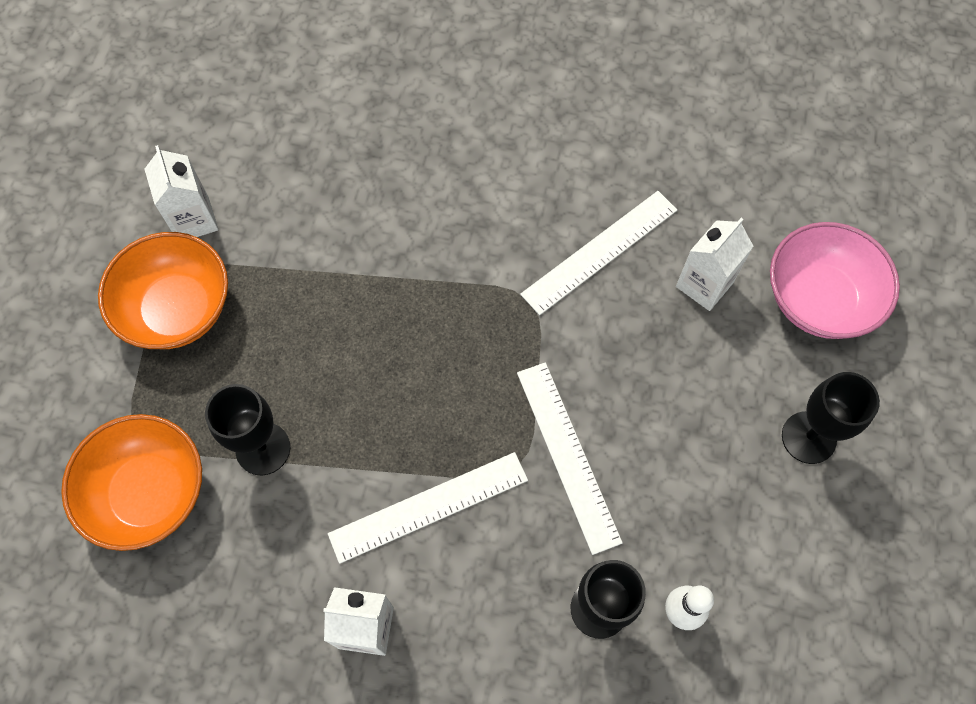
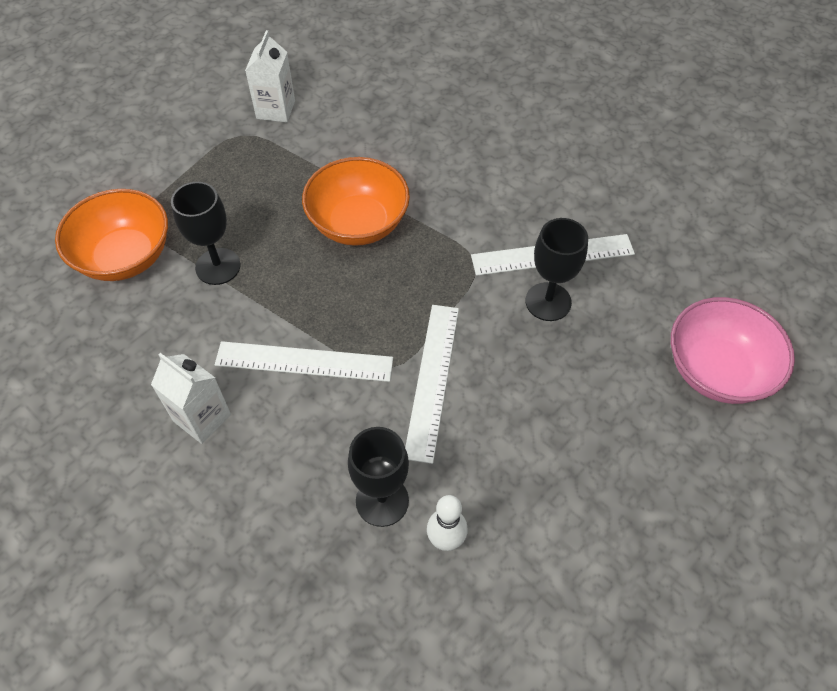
camera: 30 degrees right, 10 degrees down
orange bowl [98,232,228,349] -> orange bowl moved to [302,157,410,246]
white carton [676,218,754,311] -> none
black goblet [782,372,880,464] -> black goblet moved to [525,218,588,321]

